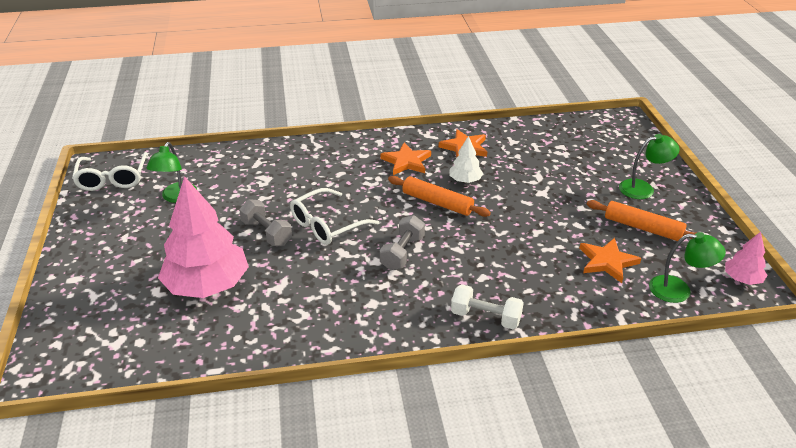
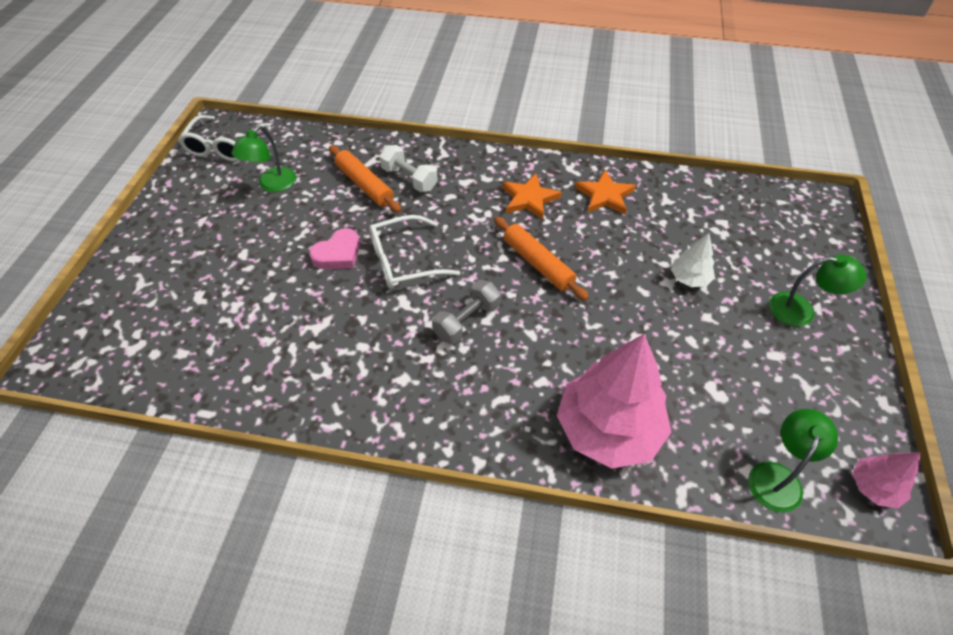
camera: 20 degrees right, 15 degrees up
pink tree [158,176,249,298] -> pink tree moved to [557,334,671,469]
grey dumbbell [239,199,292,246] -> pink heart [309,228,360,269]
white tree [449,136,483,183] -> white tree moved to [671,233,715,287]
white dumbbell [451,284,524,329] -> white dumbbell moved to [379,145,438,192]
orange star [579,238,641,283] -> none
orange rolling pin [587,200,696,241] -> orange rolling pin moved to [329,145,401,213]
green lamp [649,232,726,303] -> green lamp turned 90 degrees counterclockwise [748,409,838,512]

